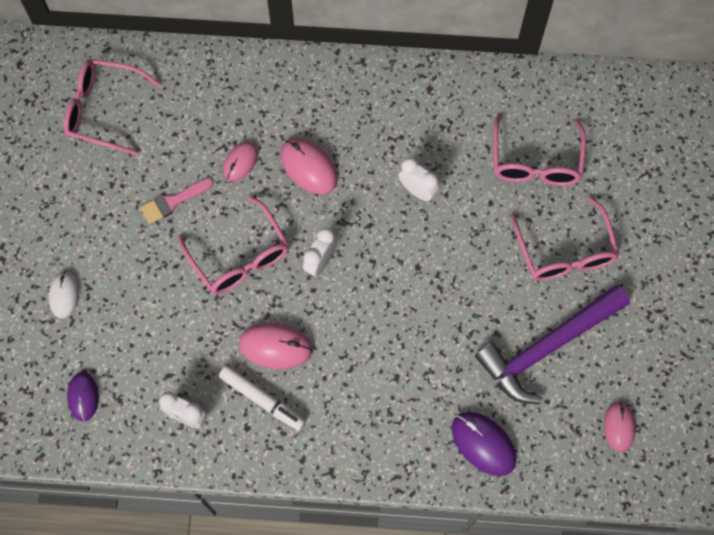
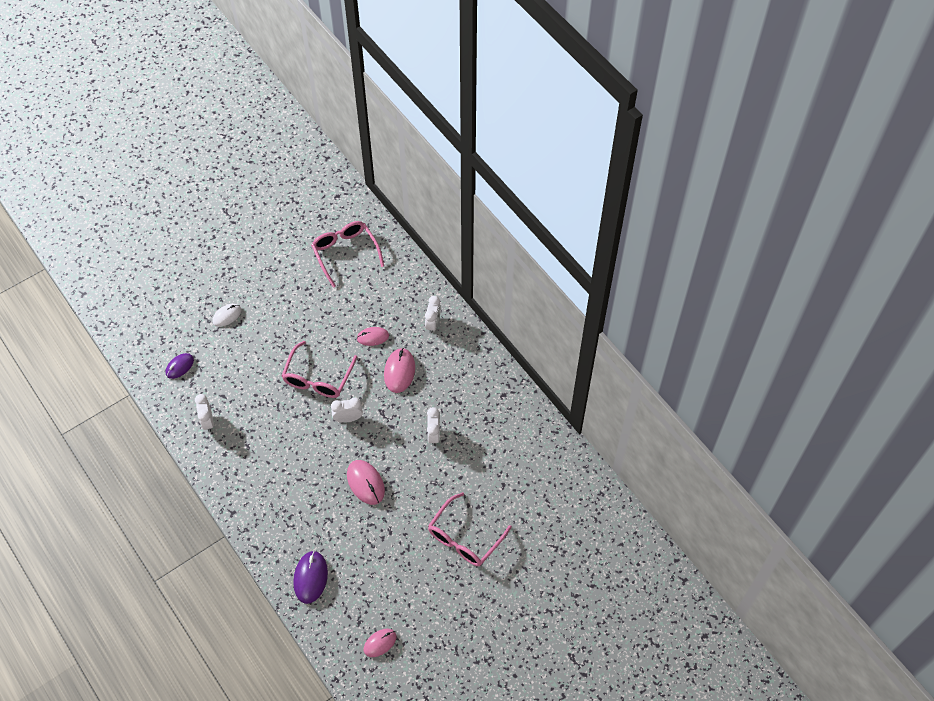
camera: 50 degrees right, 10 degrees down
pink brush [140,178,214,224] -> none
white marker [219,365,306,431] -> none
pink mouse [239,323,313,369] -> pink mouse moved to [347,460,385,505]
purple hammer [475,285,630,404] -> none
pink glasses [493,113,586,186] -> none
none -> white clock [425,296,441,333]

